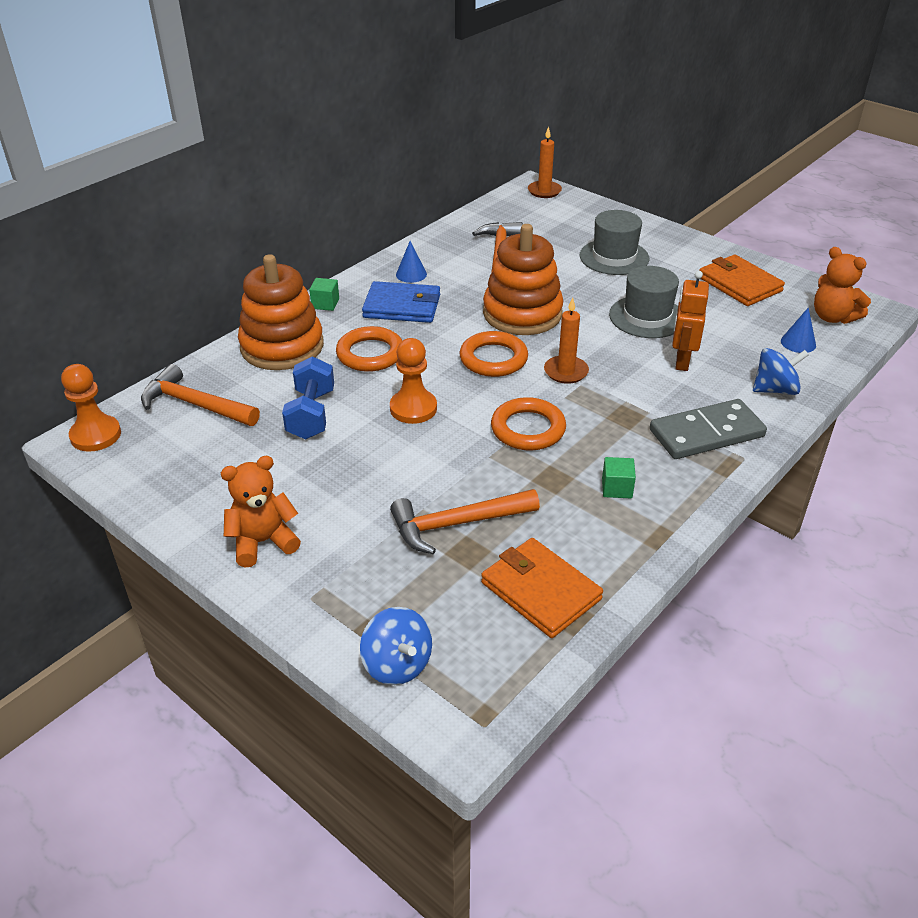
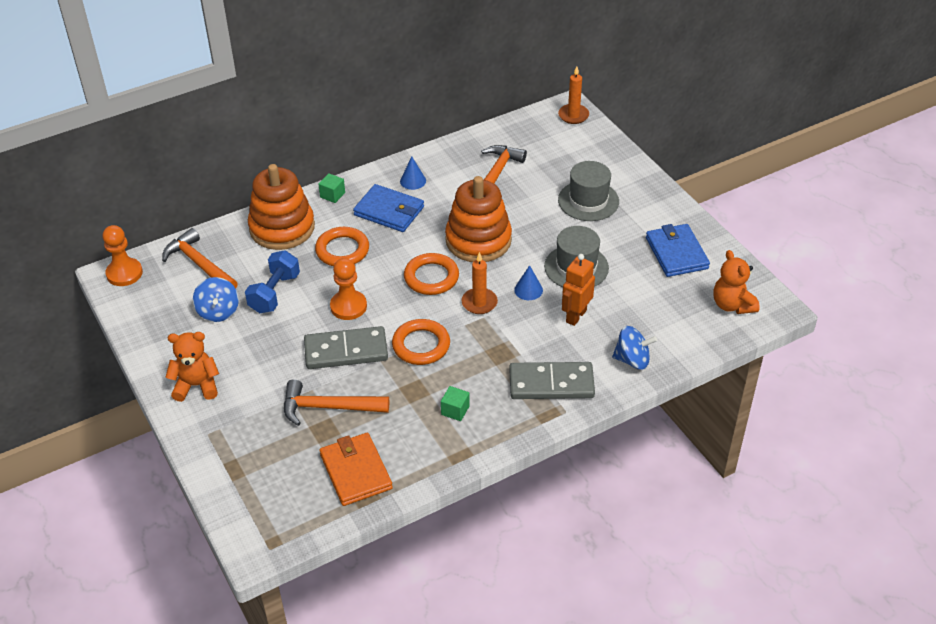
camera: 20 degrees right, 5 degrees up
blue spinning top [360,607,432,685] -> blue spinning top moved to [193,277,239,322]
orange wallet [699,255,785,306] -> blue wallet [646,224,710,277]
blue cone [781,307,816,353] -> blue cone moved to [514,265,543,300]
none -> grey domino [304,326,388,369]

